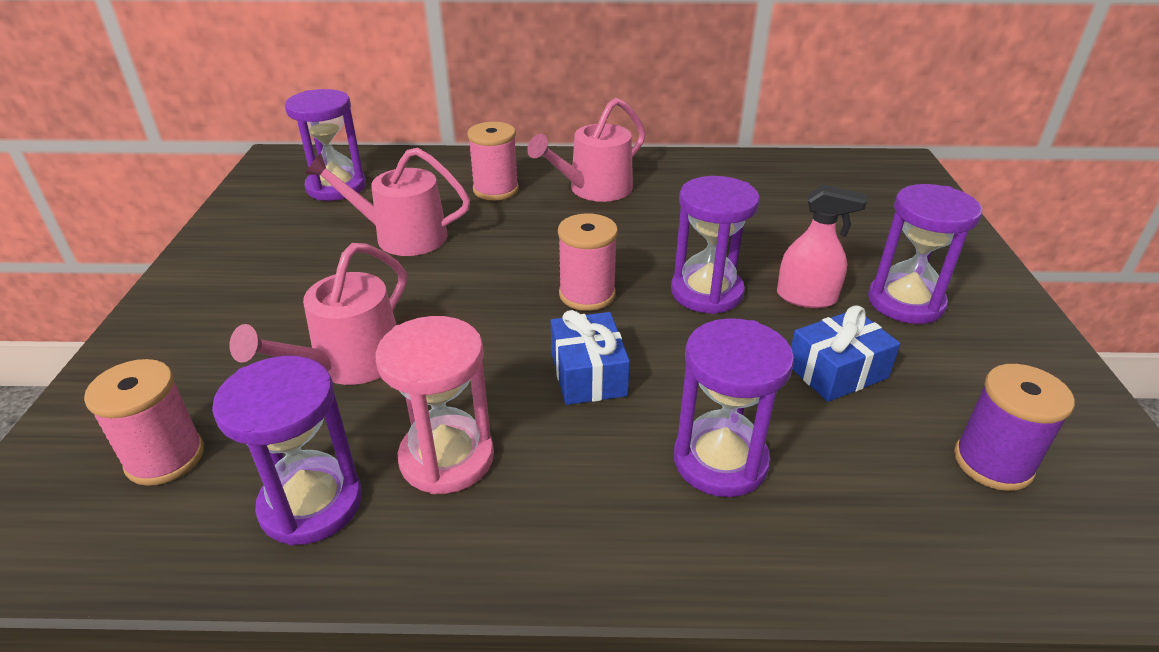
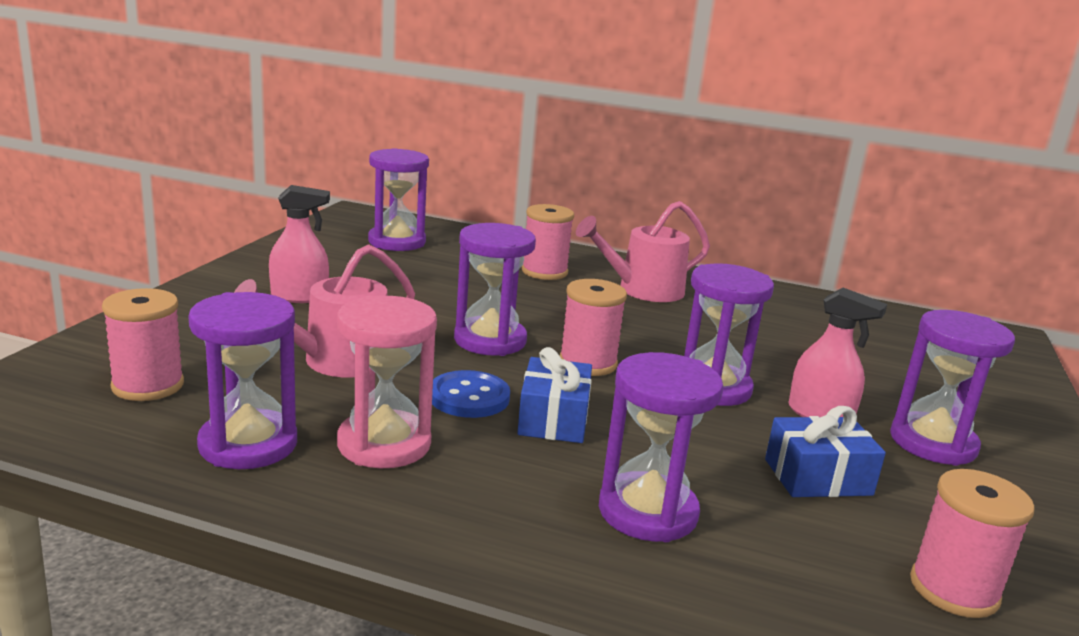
camera: 15 degrees right, 15 degrees down
pink watering can [305,148,470,256] -> none
purple spool [954,364,1075,491] -> pink spool [910,469,1035,618]
none -> pink spray bottle [269,185,330,303]
none -> blue button [432,370,510,418]
none -> purple hourglass [454,223,536,356]

